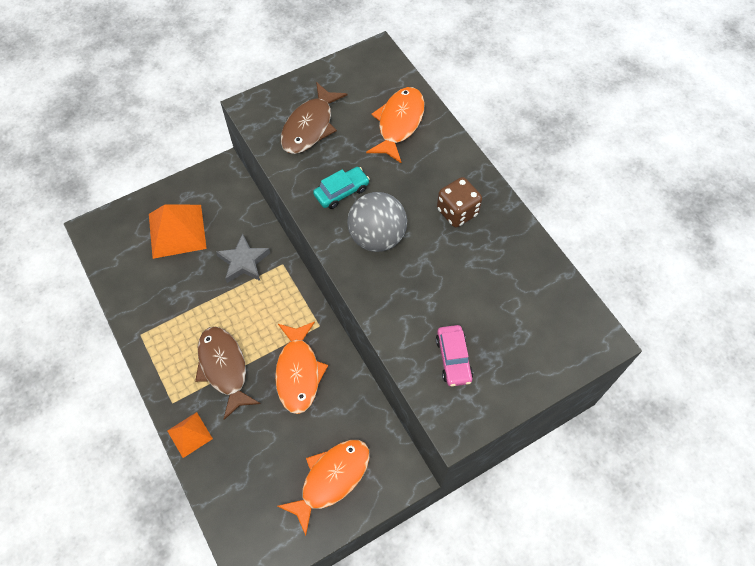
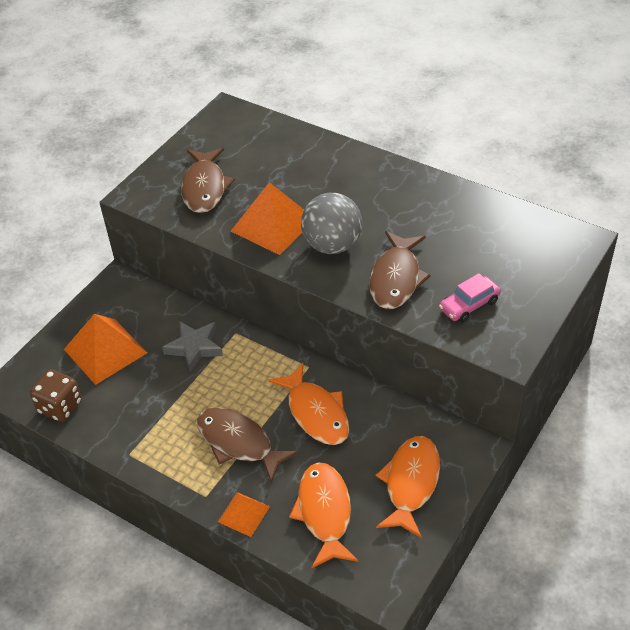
camera: 25 degrees left, 15 degrees down
turquoise car [313,167,370,209] -> orange pyramid [231,182,304,255]
orange fish [366,87,425,163] -> orange fish moved to [289,463,359,568]
pink car [436,325,473,387] -> pink car turned 90 degrees clockwise [439,273,501,323]
brown dice [437,177,482,228] -> brown dice moved to [30,369,82,422]
none -> brown fish [369,231,430,309]

